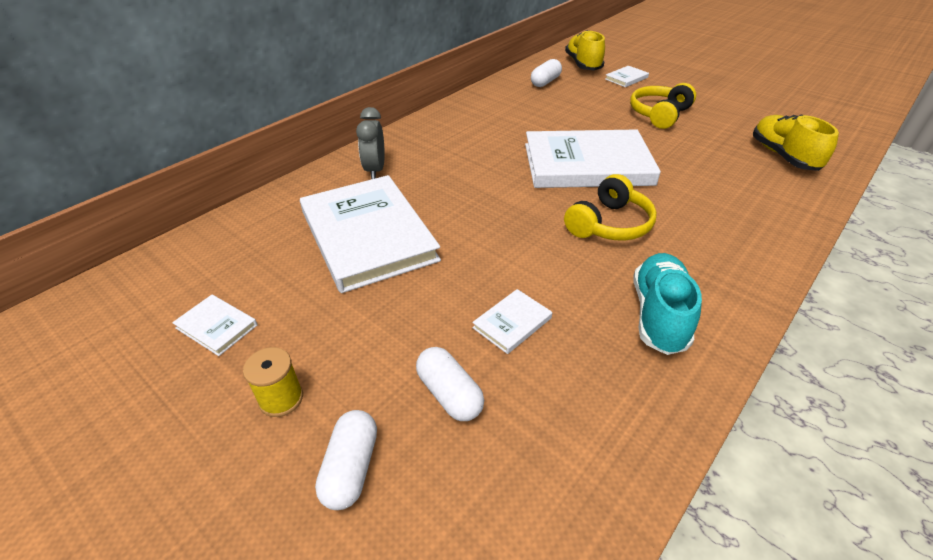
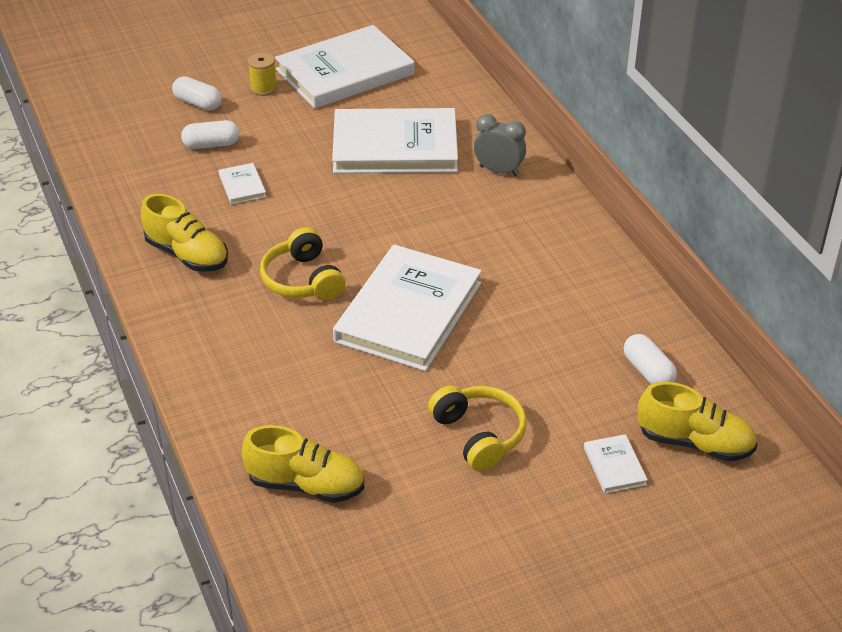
camera: 115 degrees right, 0 degrees up
white book [172,295,257,356] -> white book [275,25,415,109], size x2.49
turquoise shoe [633,253,702,355] -> yellow shoe [141,194,228,272]

